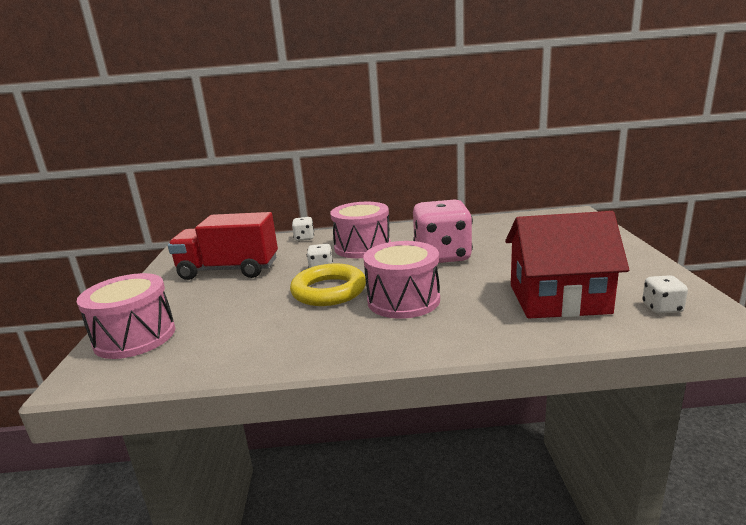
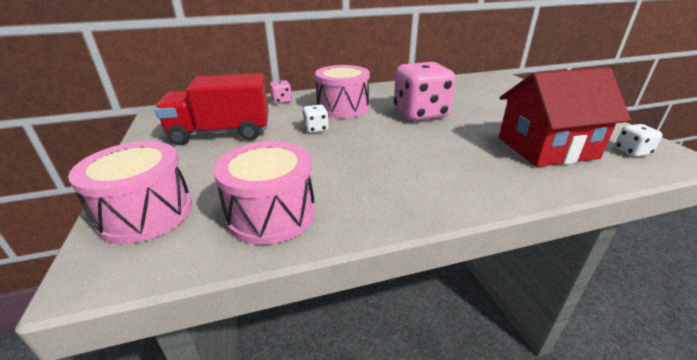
camera: 15 degrees left, 10 degrees up
yellow ring [290,264,366,306] -> none
white dice [292,217,314,241] -> pink dice [270,80,292,104]
pink drum [363,241,440,319] -> pink drum moved to [213,141,315,245]

